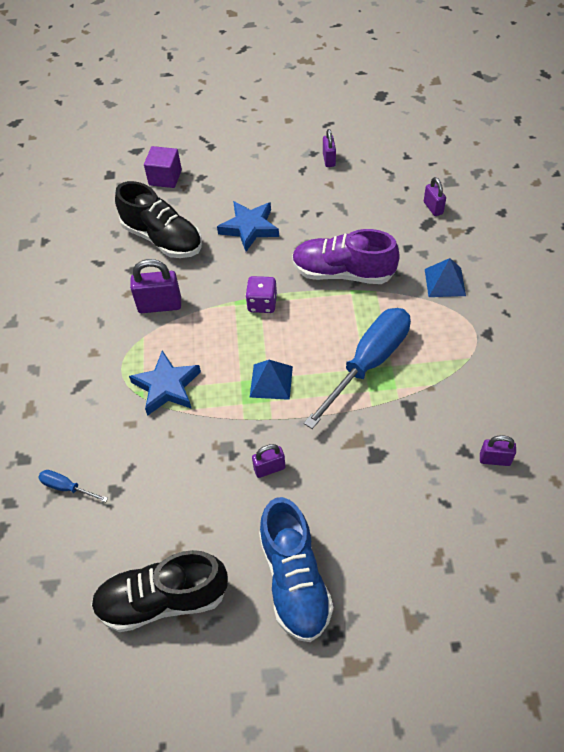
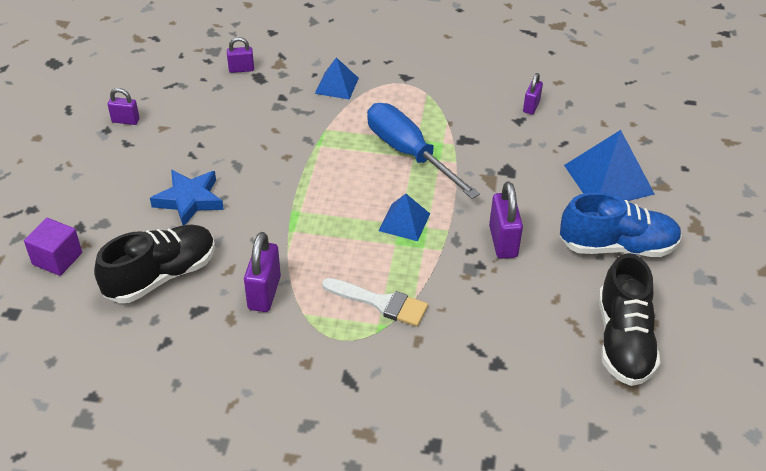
camera: 80 degrees left, 10 degrees down
blue screwdriver [38,470,108,502] -> none
blue star [129,350,201,416] -> white brush [322,278,428,327]
purple dice [246,276,277,313] -> none
purple padlock [252,444,285,478] -> purple padlock [489,182,523,259], size x1.66
purple shoe [292,229,400,284] -> none
none -> blue pyramid [564,130,655,201]

